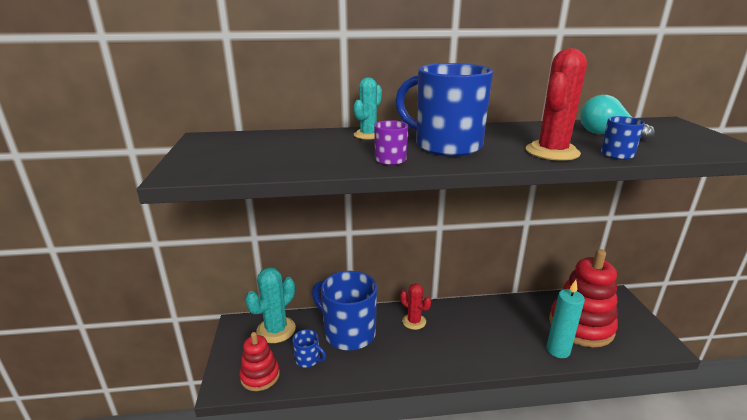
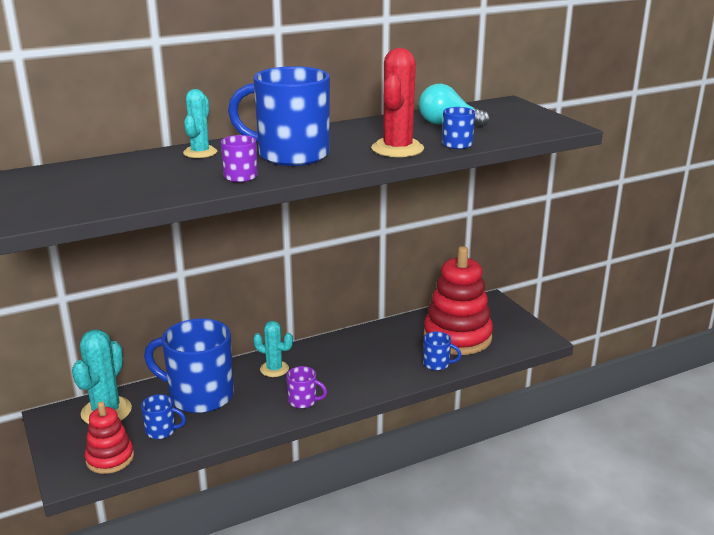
camera: 20 degrees left, 0 degrees up
red cactus [400,283,431,330] -> turquoise cactus [253,321,293,377]
turquoise candle [546,280,585,358] -> blue mug [423,332,461,371]
none -> purple mug [287,366,327,408]

